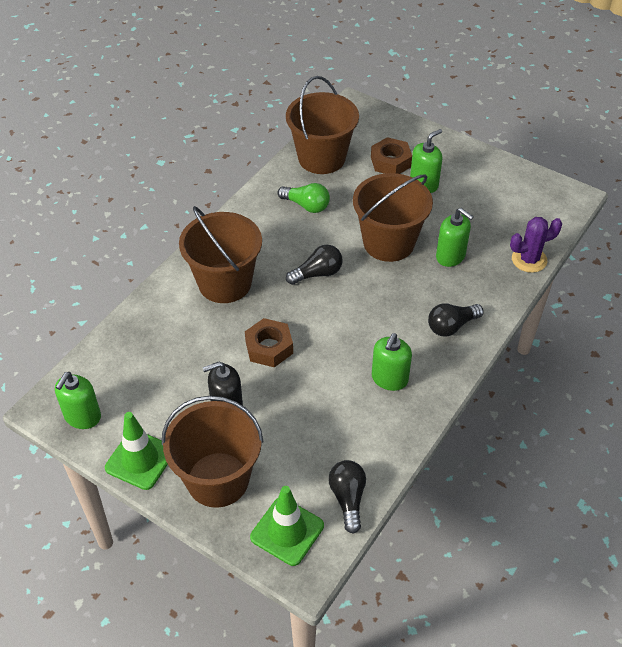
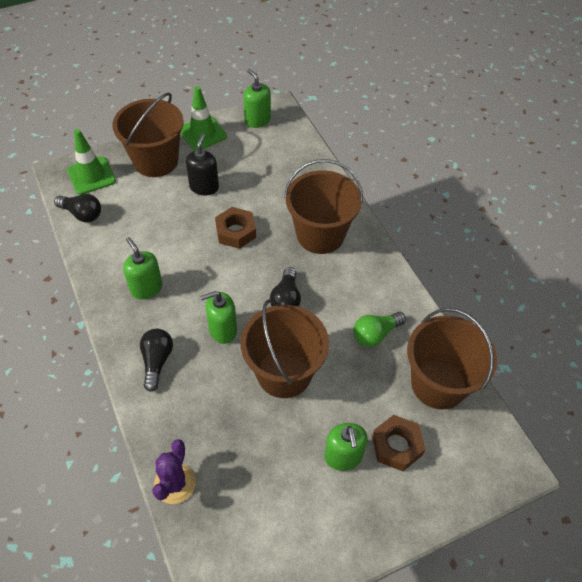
camera: 120 degrees right, 5 degrees up
green soap dispenser [436,208,474,267] -> green soap dispenser moved to [200,291,237,344]

